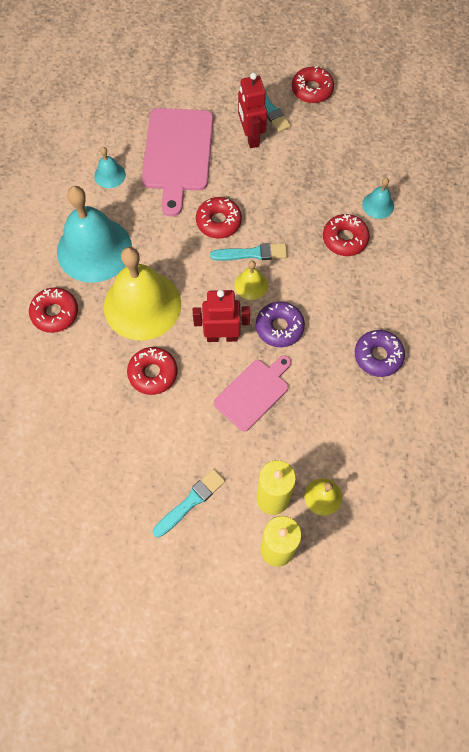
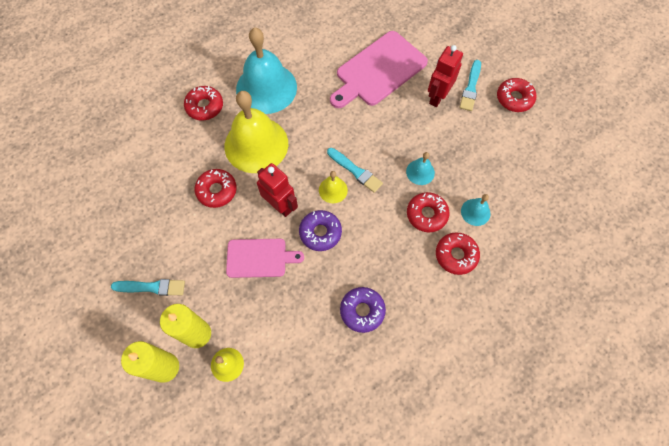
camera: 45 degrees right, 0 degrees up
turquoise bell [94,147,126,188] -> turquoise bell moved to [406,152,435,185]
red donut [196,197,242,238] -> red donut moved to [436,232,480,275]

